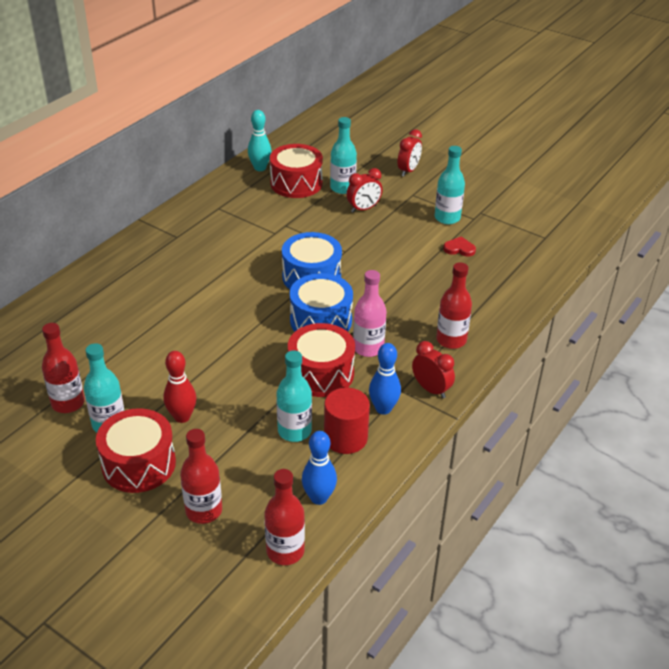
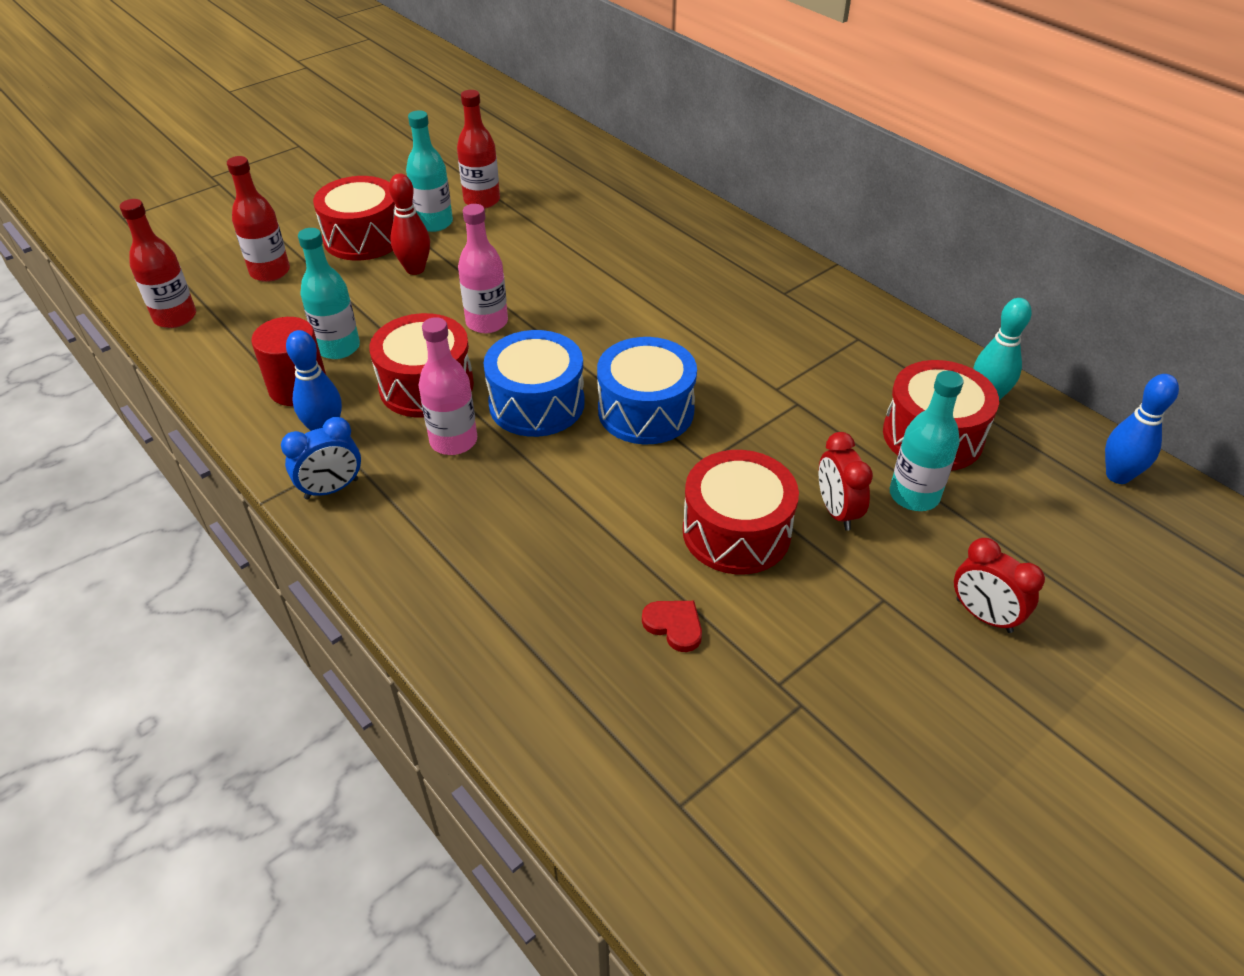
camera: 105 degrees right, 5 degrees up
blue bowling pin [302,431,337,505] -> blue bowling pin moved to [1105,374,1179,484]
red clock [412,341,455,398] -> blue clock [281,417,361,499]
turquoise bottle [435,146,465,224] -> none
red bottle [436,262,472,349] -> none
red heart [443,237,476,256] -> red heart turned 75 degrees counterclockwise [642,601,702,652]
none -> pink bottle [458,204,508,333]
none -> red drum [683,450,799,574]

